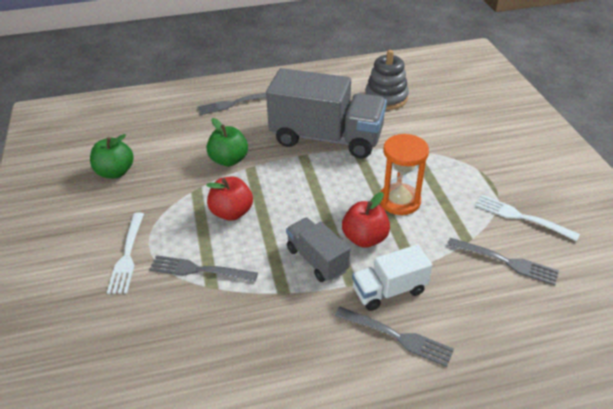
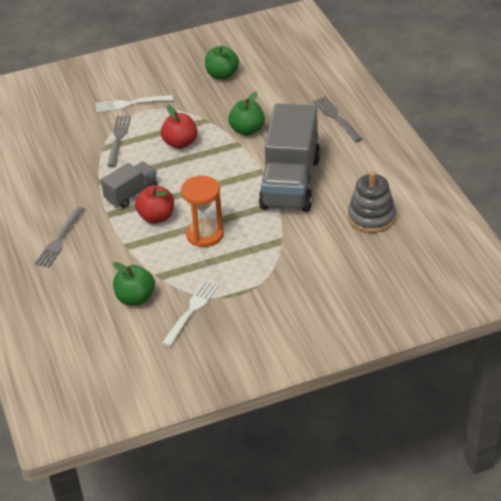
camera: 85 degrees right, 0 degrees up
white truck [352,245,432,311] -> none
grey fork [447,238,559,285] -> green apple [113,262,155,306]

